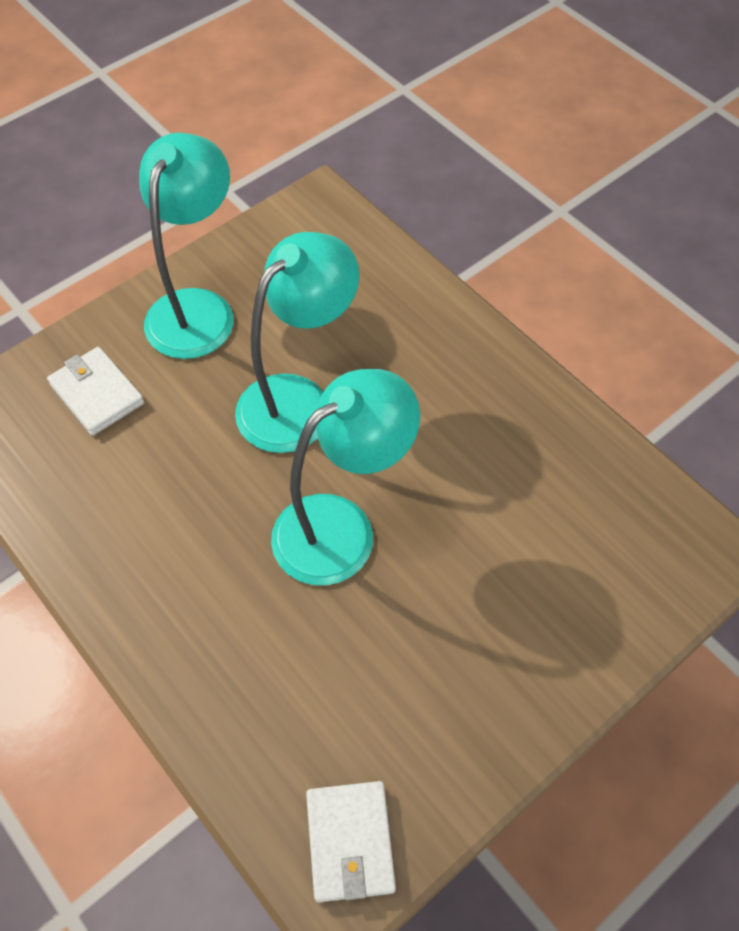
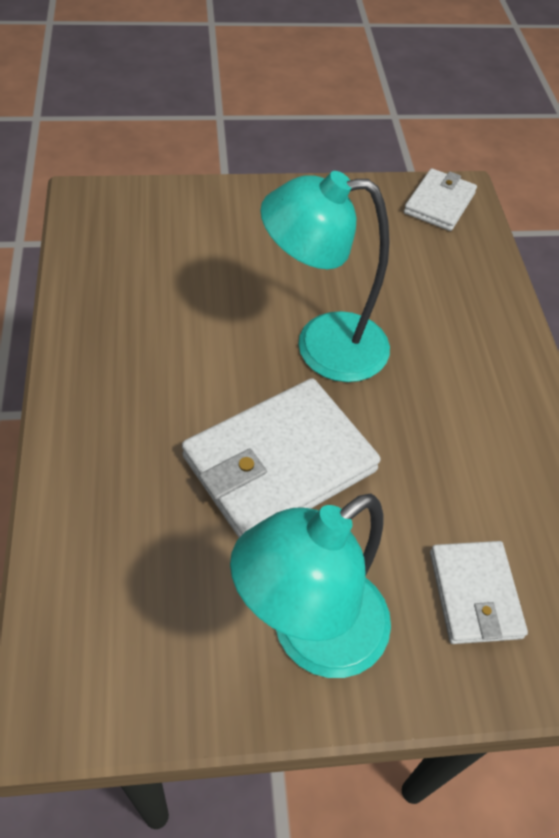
camera: 150 degrees left, 5 degrees down
turquoise lamp [235,232,359,453] -> white wallet [182,378,381,538]

